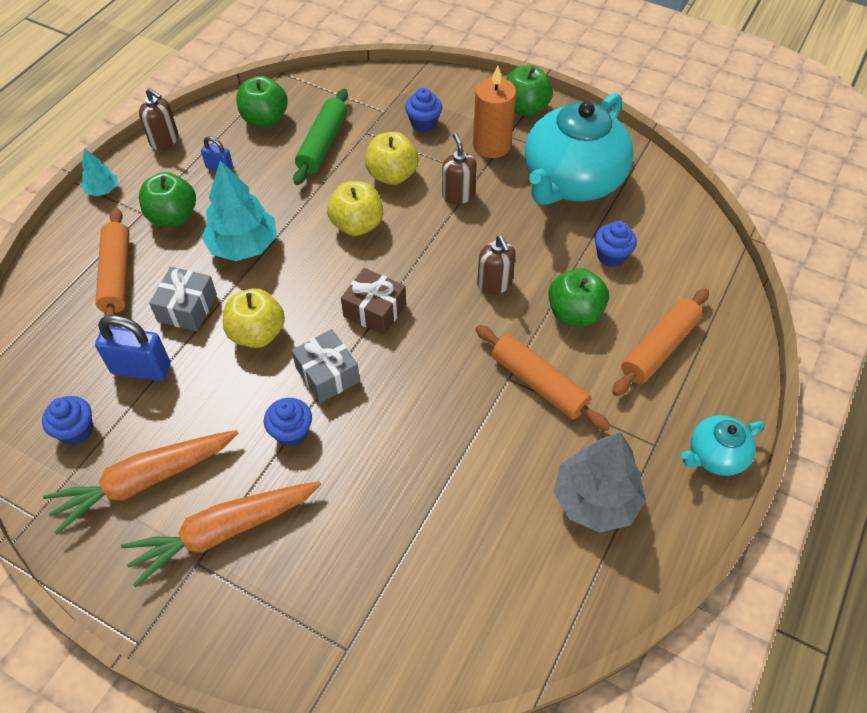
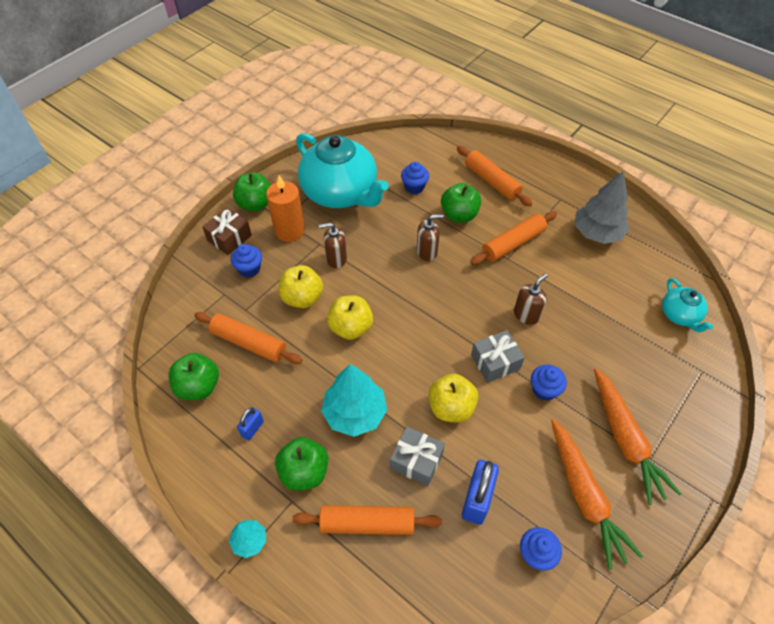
camera: 80 degrees left, 0 degrees up
brown soap dispenser [139,88,179,150] -> brown soap dispenser moved to [514,273,548,325]
green rolling pin [293,89,348,185] -> orange rolling pin [194,312,302,364]
brown gift [341,268,406,335] -> brown gift moved to [202,208,252,255]
turquoise teapot [681,415,765,476] -> turquoise teapot moved to [662,278,713,333]

